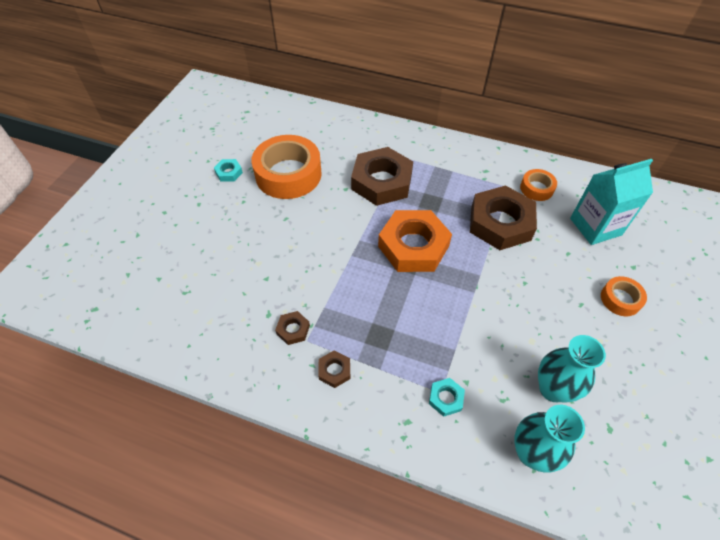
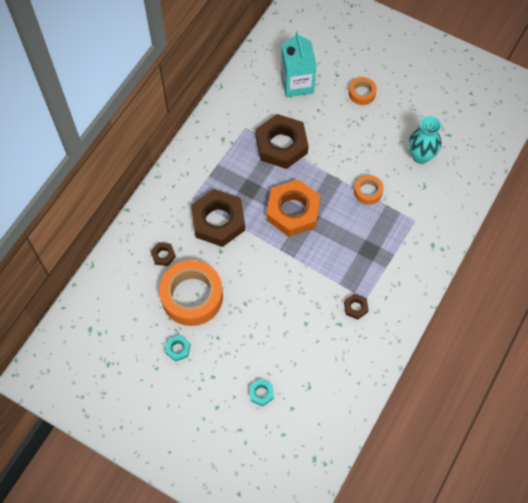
camera: 80 degrees left, 10 degrees up
brown nut [318,350,350,388] -> brown nut moved to [151,242,176,266]
turquoise nut [429,378,465,417] -> turquoise nut moved to [249,379,274,406]
turquoise vase [514,405,585,473] -> none
orange tape [520,169,557,201] -> orange tape moved to [354,175,384,205]

